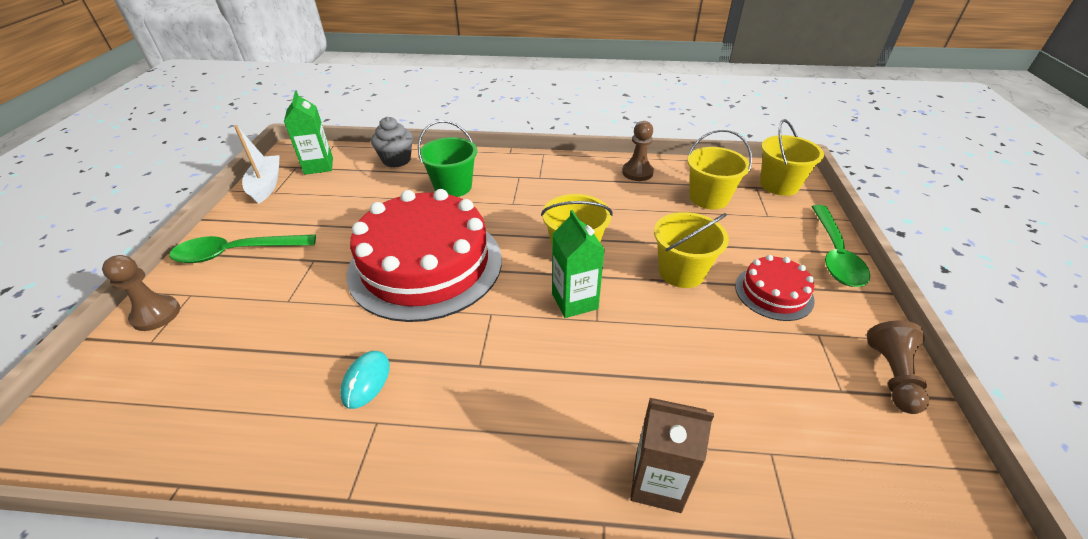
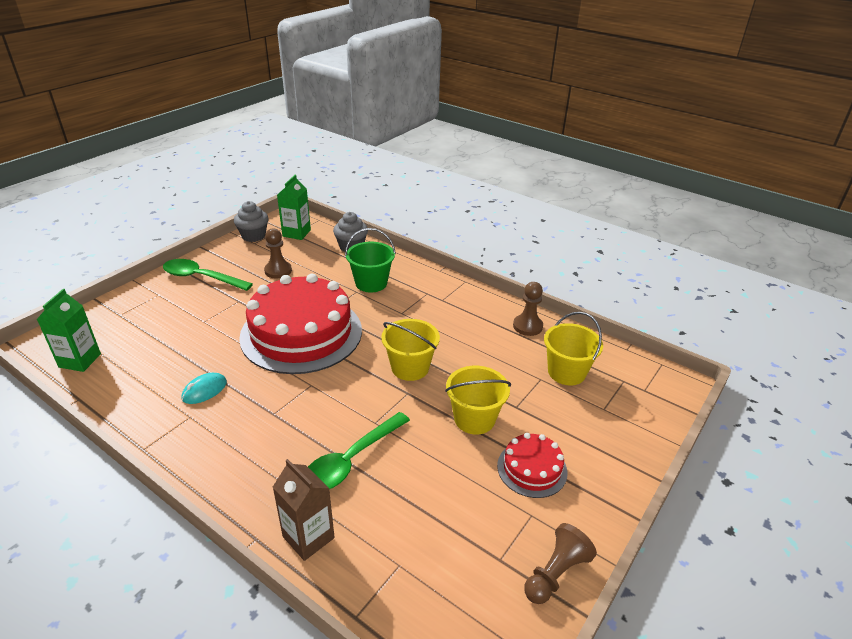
camera: 30 degrees right, 5 degrees down
brown pawn [102,255,180,331] -> brown pawn moved to [264,228,292,279]
white boat [234,125,280,204] -> grey cupcake [234,201,268,242]
green carton [552,210,605,318] -> green carton moved to [37,289,101,372]
yellow bucket [760,119,824,196] -> none
green spoon [811,205,870,287] -> green spoon moved to [308,412,410,489]

